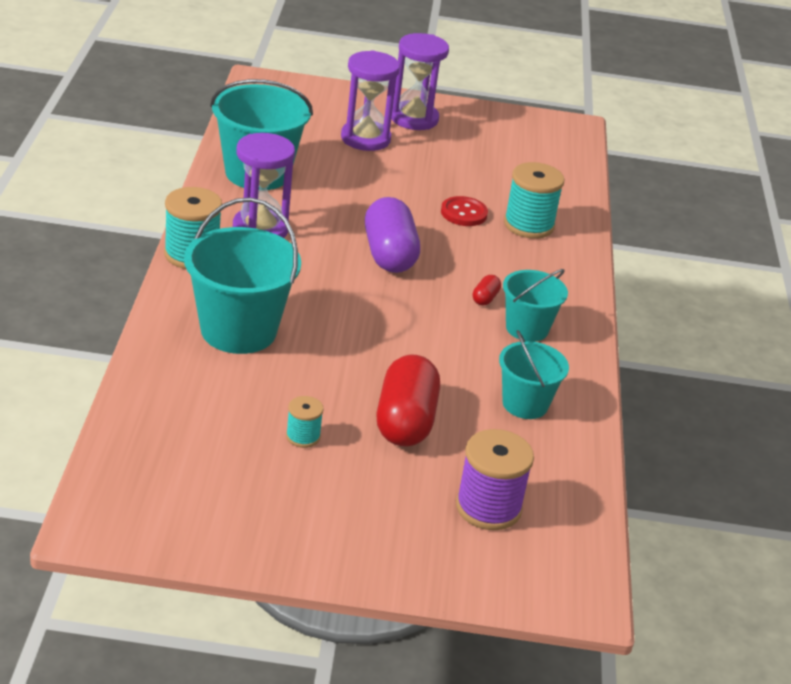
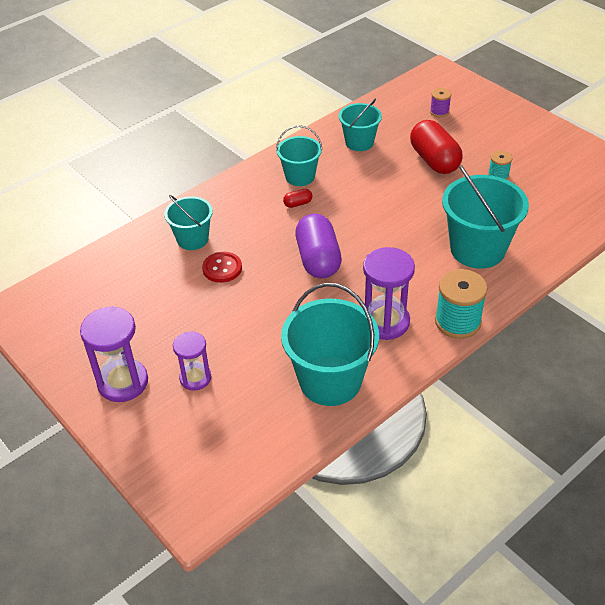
camera: 130 degrees left, 10 degrees up
purple hourglass [341,50,400,151] -> purple hourglass [173,331,211,391], size x0.63
purple capsule [365,197,420,273] -> purple capsule turned 45 degrees counterclockwise [295,214,342,278]
red capsule [377,354,440,447] -> red capsule turned 75 degrees counterclockwise [410,120,463,174]
purple spool [456,429,534,530] -> purple spool [430,88,451,117], size x0.54
turquoise spool [504,162,564,239] -> turquoise bucket [164,195,213,250]

